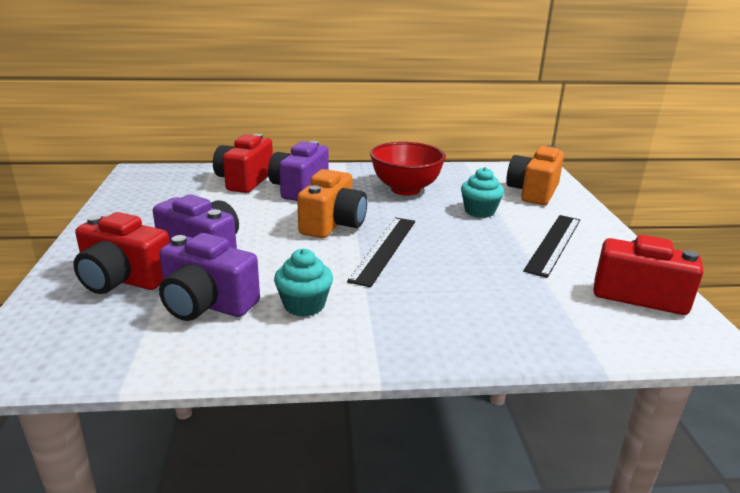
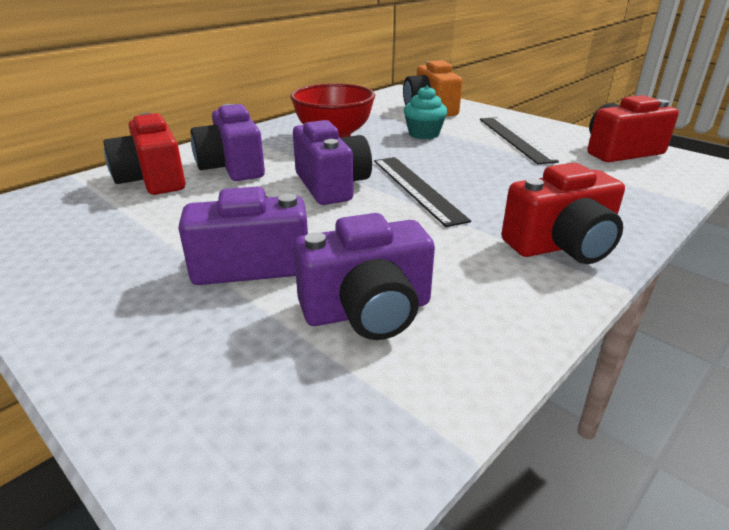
camera: 40 degrees left, 5 degrees up
red camera [73,212,170,294] -> red camera moved to [501,163,625,264]
turquoise cupcake [274,249,333,317] -> none
orange camera [297,169,367,238] -> purple camera [293,120,372,205]

